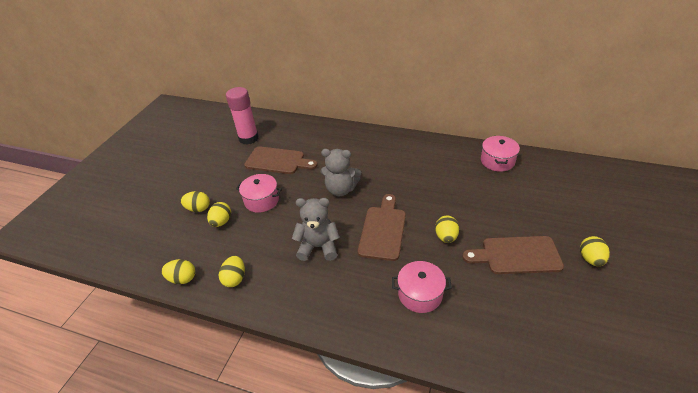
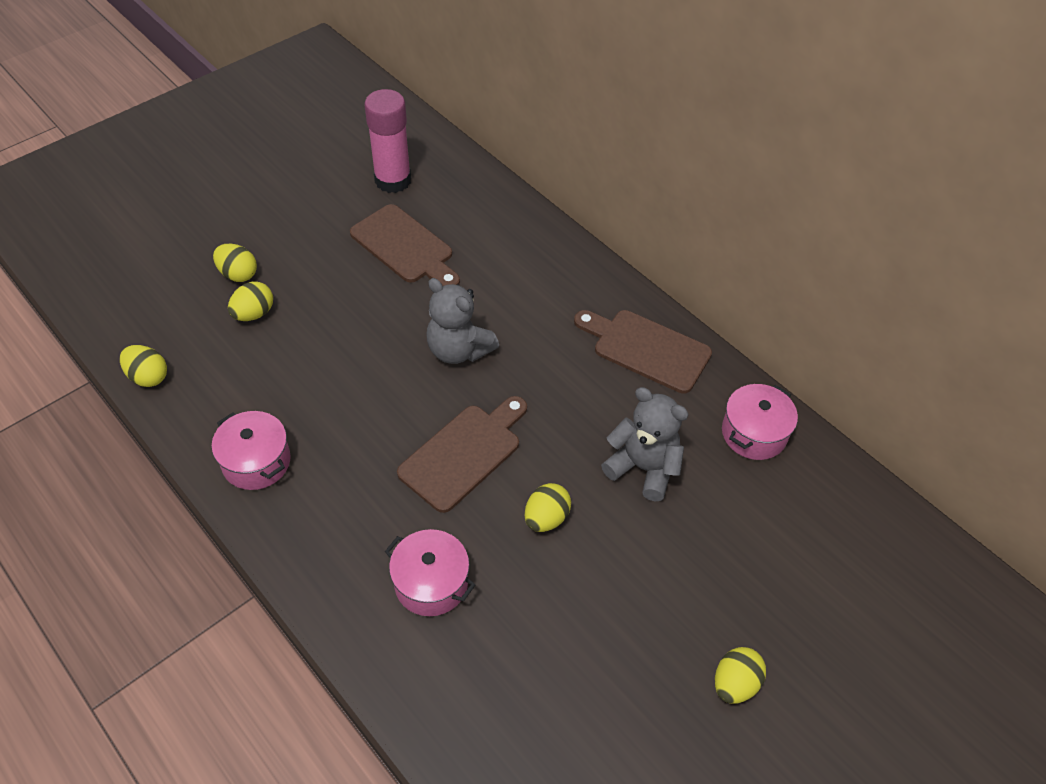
camera: 25 degrees right, 10 degrees up
yellow egg [219,256,245,287] -> none
pink pot [236,174,282,213] -> pink pot moved to [212,411,291,490]
grey teddy bear [292,198,340,261] -> grey teddy bear moved to [601,387,689,502]
brown cutting board [462,236,564,274] -> brown cutting board moved to [574,310,712,394]

